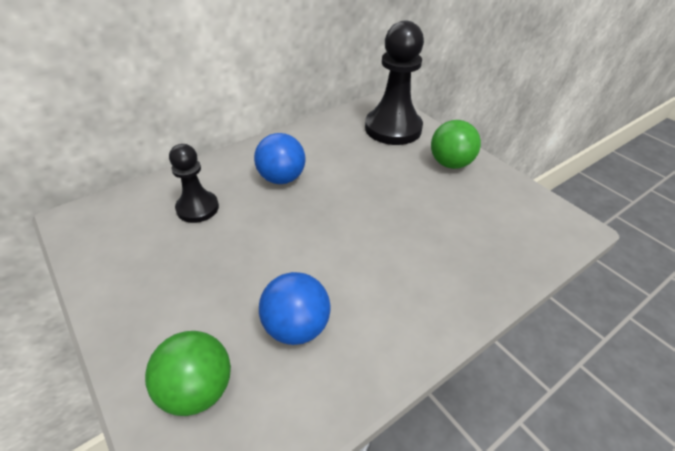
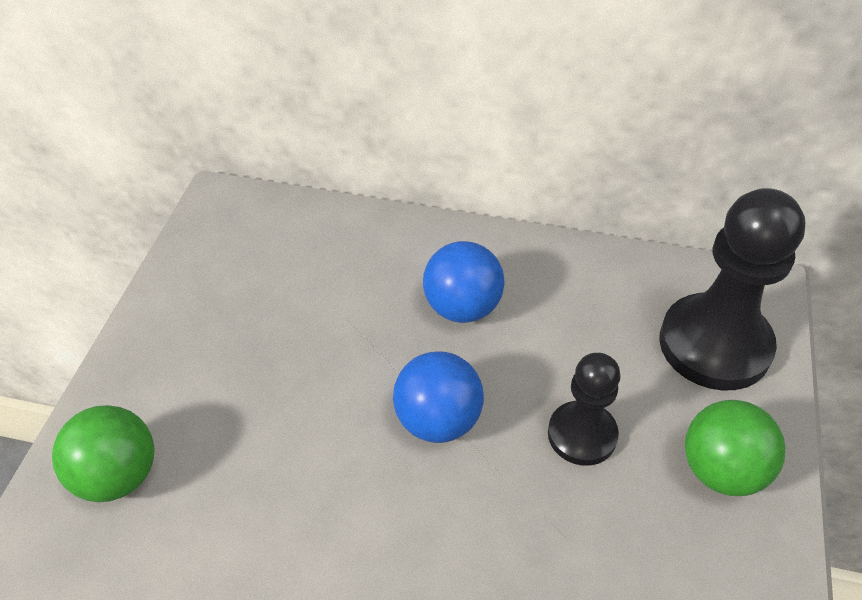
camera: 50 degrees right, 5 degrees up
black pawn [169,144,219,223] -> black pawn moved to [548,353,621,466]
blue ball [259,272,331,345] -> blue ball moved to [393,351,484,443]

